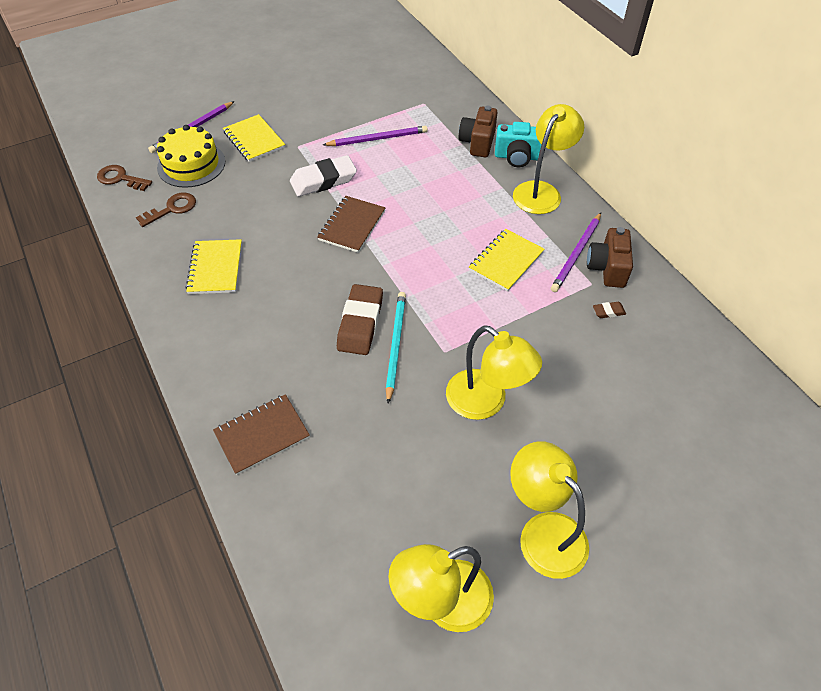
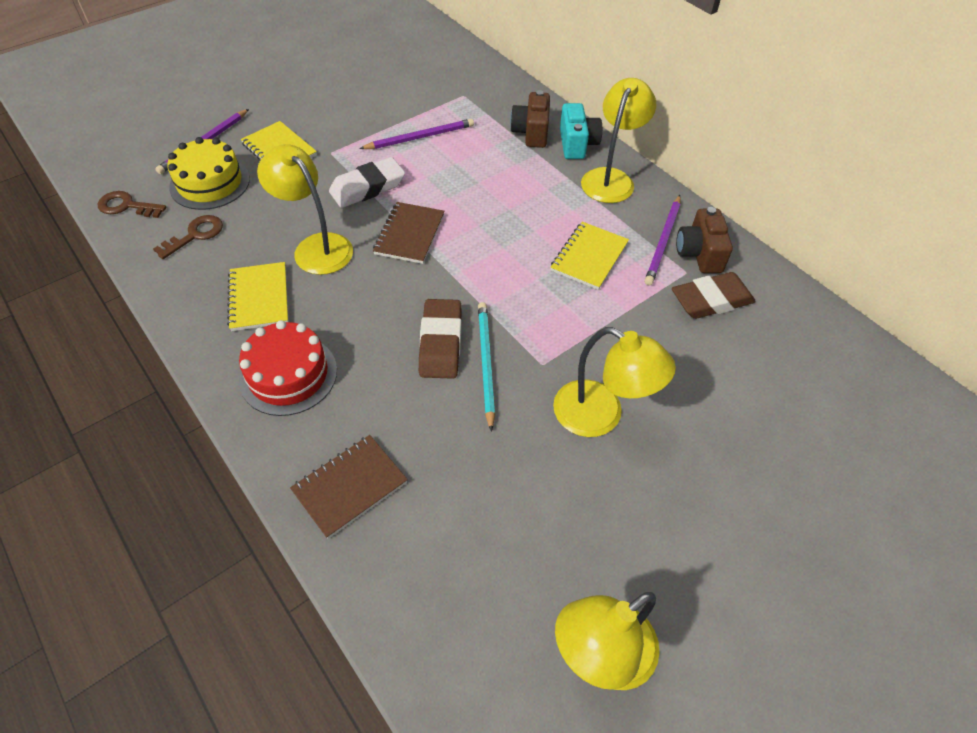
camera: 10 degrees left, 0 degrees up
turquoise camera [495,122,542,167] -> turquoise camera turned 90 degrees counterclockwise [560,103,602,159]
yellow lamp [510,441,589,579] -> yellow lamp moved to [257,144,353,275]
brown eraser [593,302,626,318] -> brown eraser [672,272,756,319], size x2.30
none -> red cake [239,320,337,416]

